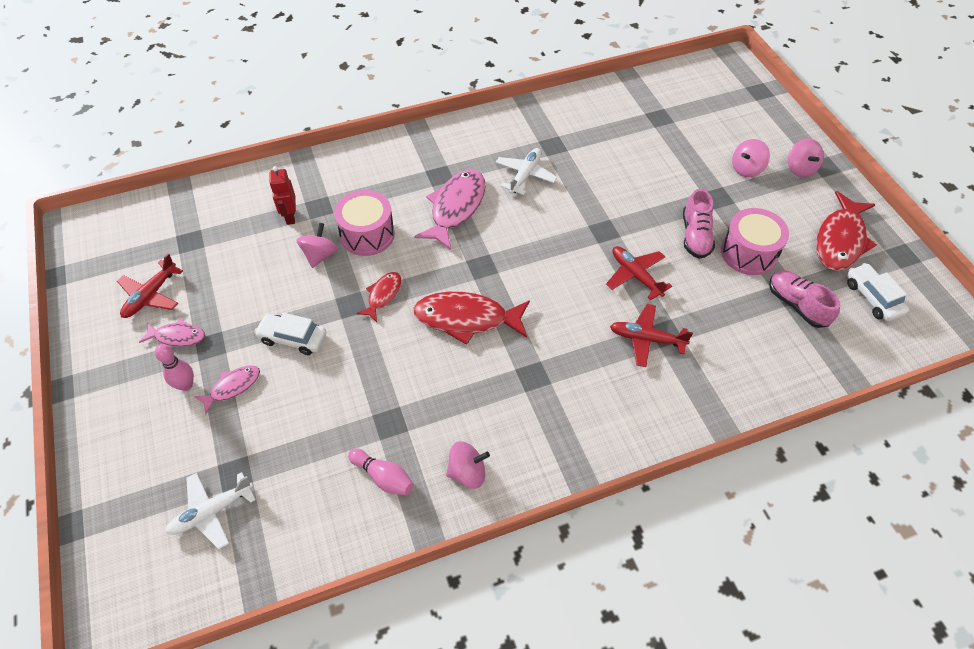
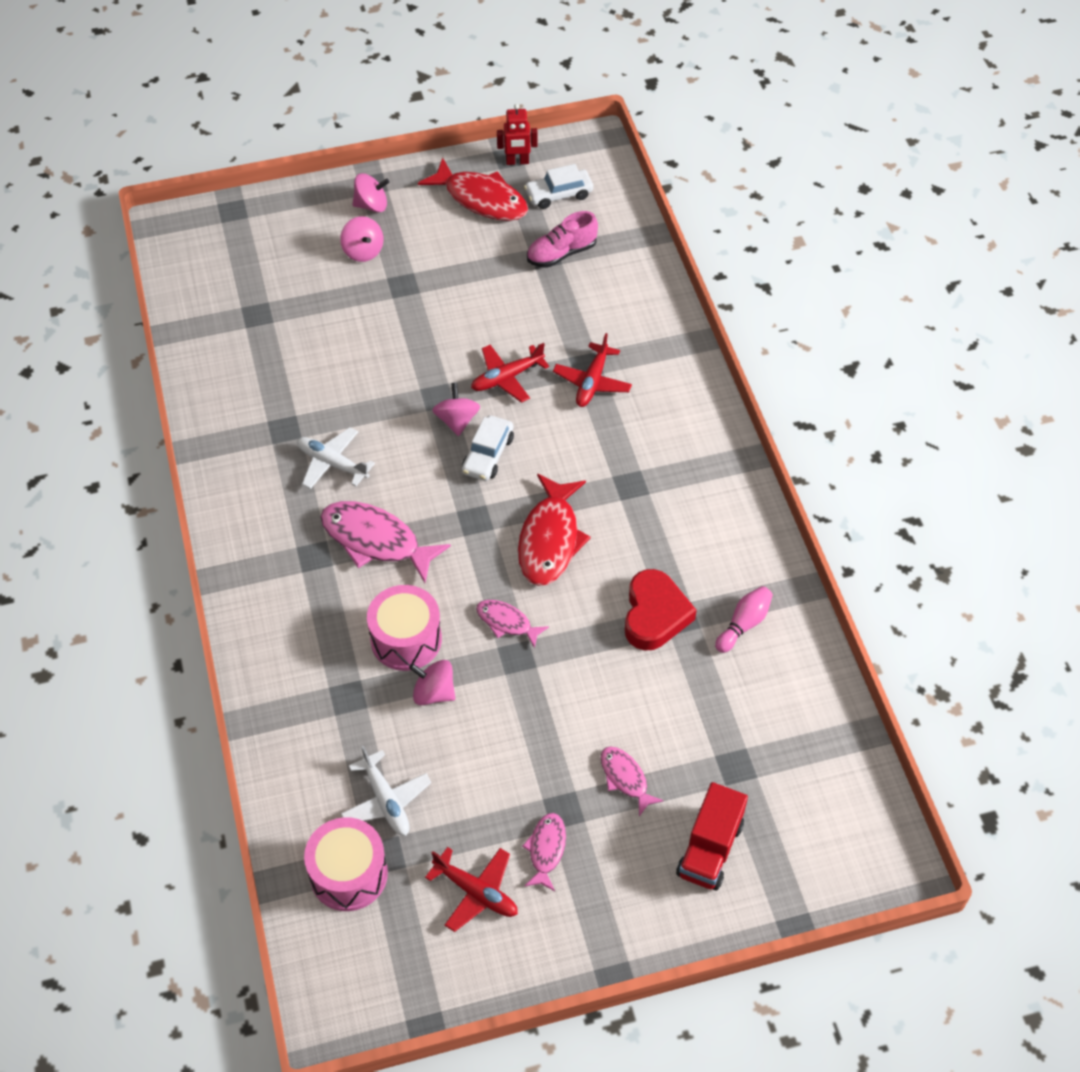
camera: 85 degrees left, 0 degrees up
pink bowling pin [155,344,194,391] -> none
white plane [165,472,256,549] -> white plane moved to [341,746,431,836]
white car [254,313,326,355] -> white car moved to [462,416,514,481]
red robot [269,166,296,225] -> red robot moved to [497,104,538,165]
red fish [356,272,402,322] -> pink fish [476,600,549,648]
pink spinning top [446,441,490,489] -> pink spinning top moved to [432,383,480,436]
pink shoe [683,189,715,259] -> none
pink drum [721,208,789,275] -> pink drum moved to [304,817,388,911]
none -> red heart [625,569,697,651]
none -> red truck [676,782,748,891]

